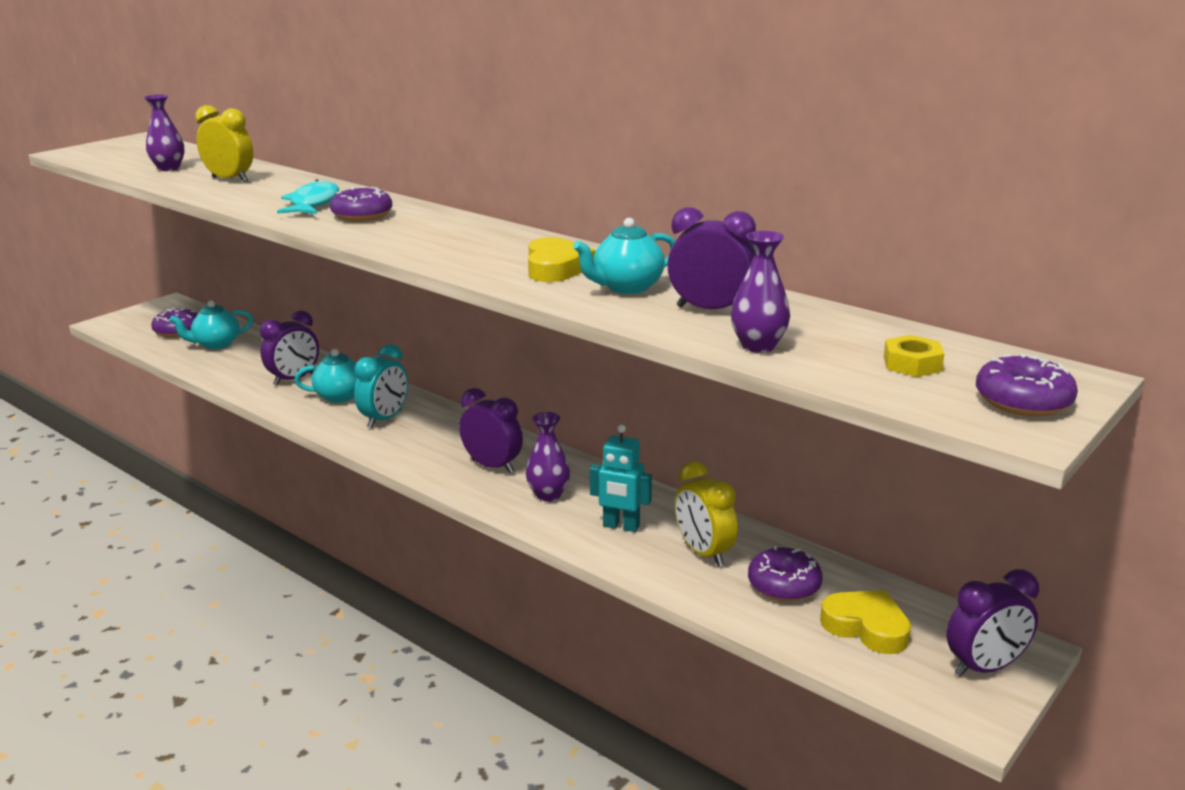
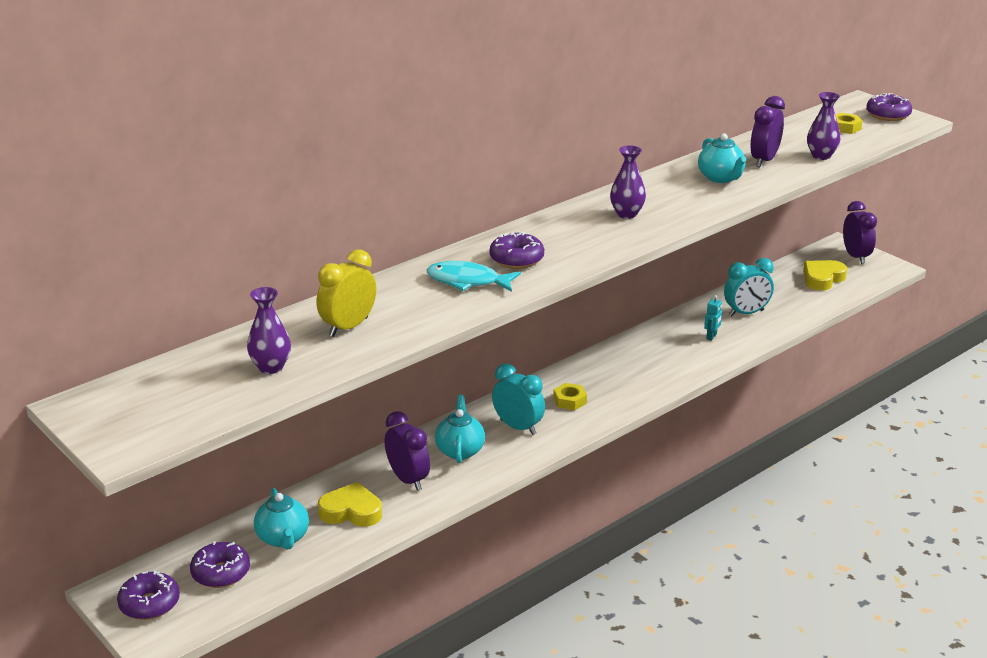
camera: 80 degrees left, 5 degrees up
purple clock [459,388,523,474] -> none
purple vase [526,412,570,502] -> purple vase moved to [610,145,646,219]
yellow heart [528,237,595,282] -> yellow heart moved to [318,482,382,527]
turquoise robot [590,424,652,532] -> turquoise robot [704,295,722,341], size x0.61
yellow clock [675,461,738,567] -> turquoise clock [724,258,774,317]
purple donut [748,546,823,602] -> purple donut moved to [117,571,180,620]
none -> yellow nut [553,383,587,410]

